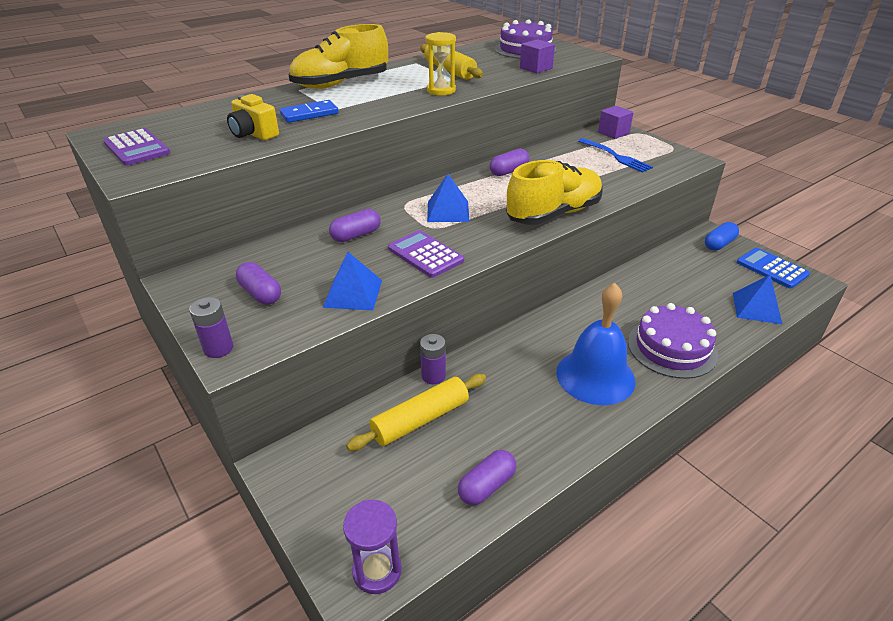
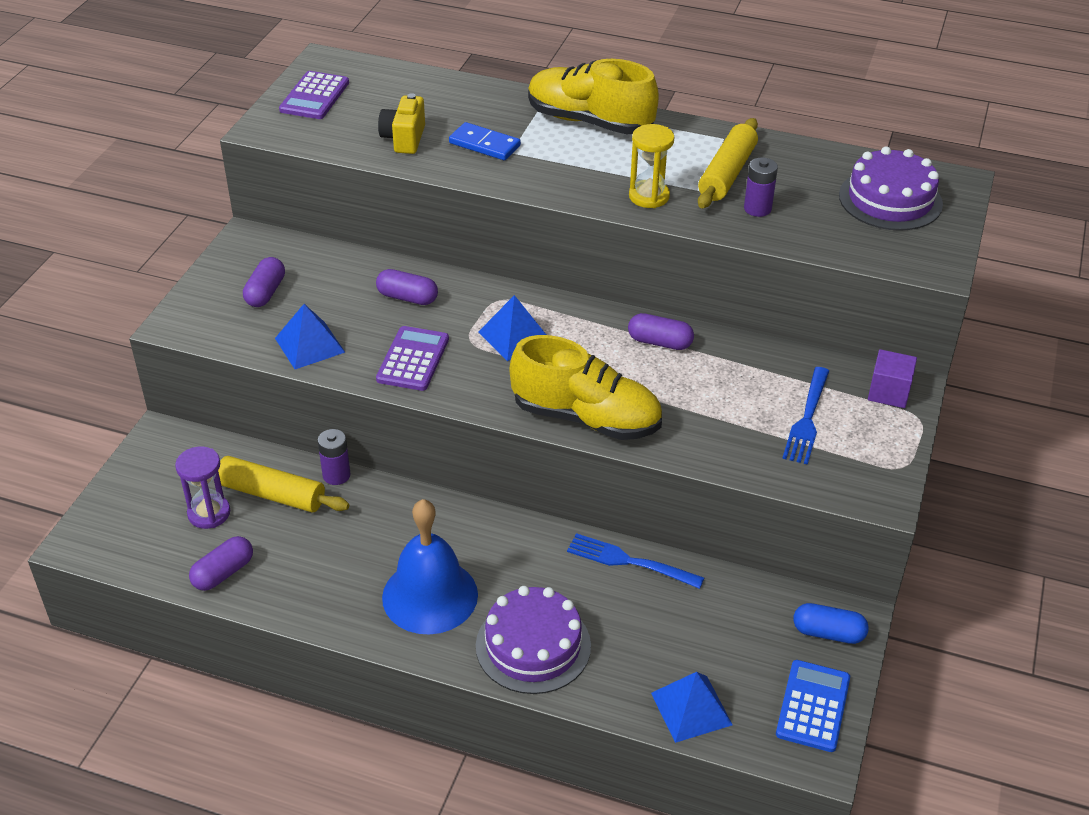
camera: 55 degrees right, 5 degrees up
purple battery [189,297,234,358] -> purple battery moved to [744,157,778,217]
purple hourglass [343,500,402,594] -> purple hourglass moved to [175,446,230,529]
purple capsule [458,450,516,505] -> purple capsule turned 60 degrees counterclockwise [189,536,253,591]
purple cube [520,39,555,73] -> none
none -> blue fork [567,533,704,589]

